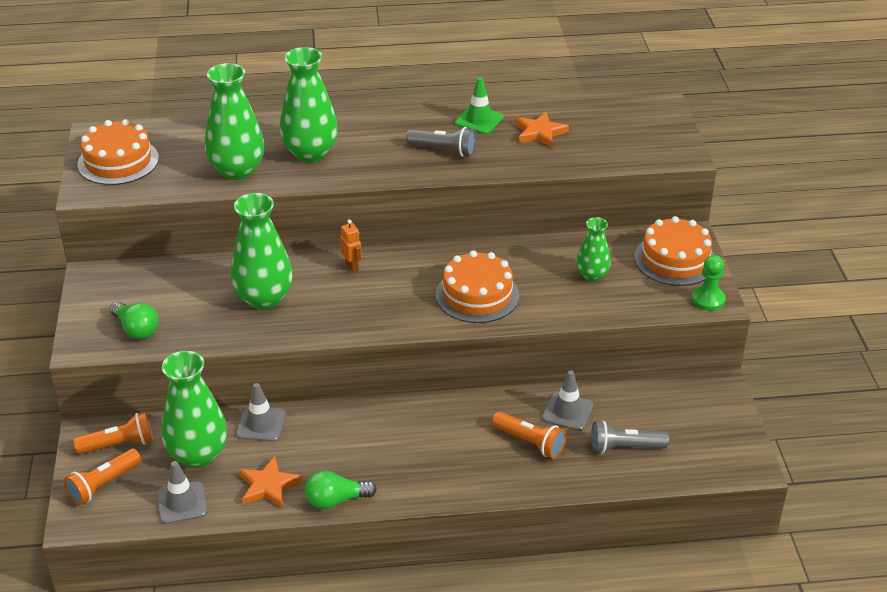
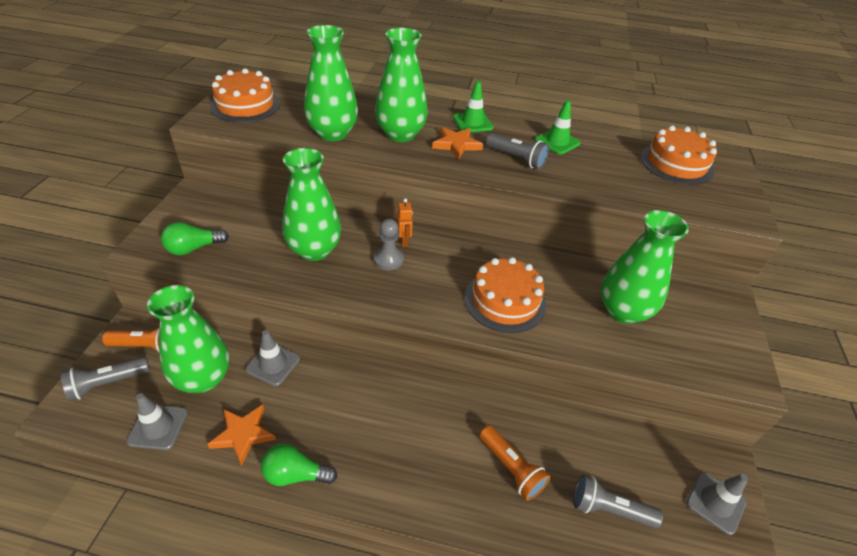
camera: 15 degrees right, 5 degrees up
orange flashlight [64,449,141,505] -> grey flashlight [61,357,150,401]
green light bulb [110,301,159,339] -> green light bulb turned 90 degrees clockwise [161,222,229,255]
orange star [515,112,569,148] -> orange star moved to [432,127,483,159]
grey traffic cone [542,370,593,431] -> grey traffic cone moved to [686,472,748,535]
green vase [576,217,611,282] -> green vase [601,210,689,324], size x1.76
orange cake [634,216,714,286] -> orange cake moved to [640,125,717,185]
green pawn [692,255,726,311] -> none
none -> grey pawn [373,218,404,270]
none -> green traffic cone [453,81,494,132]

